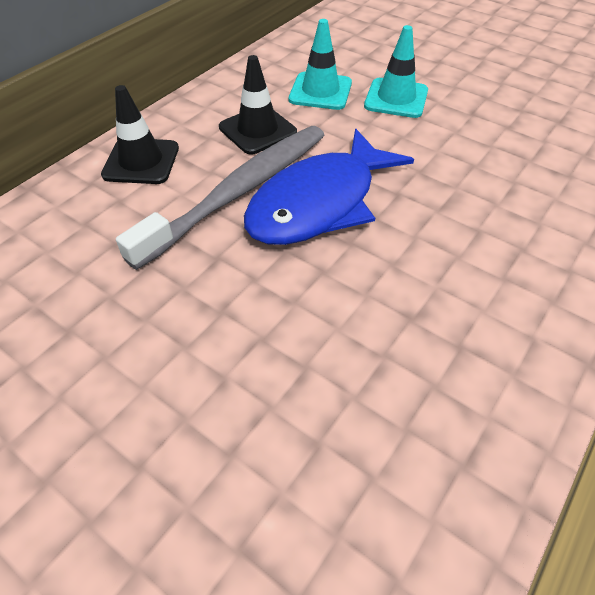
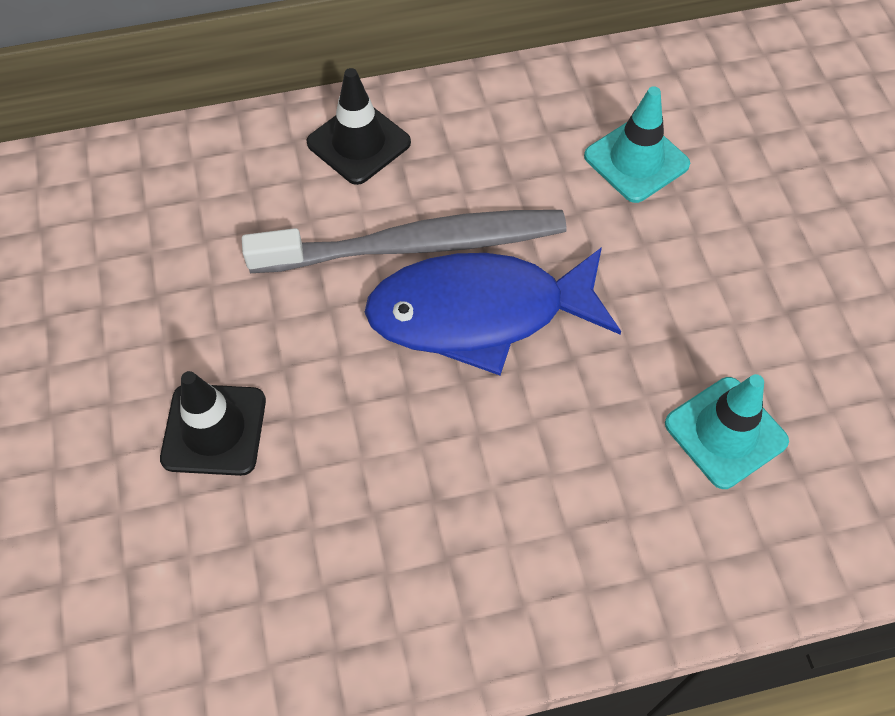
camera: 40 degrees right, 10 degrees up
black traffic cone [219,55,297,155] -> black traffic cone moved to [160,371,266,476]
turquoise traffic cone [364,25,428,118] -> turquoise traffic cone moved to [665,374,789,489]

